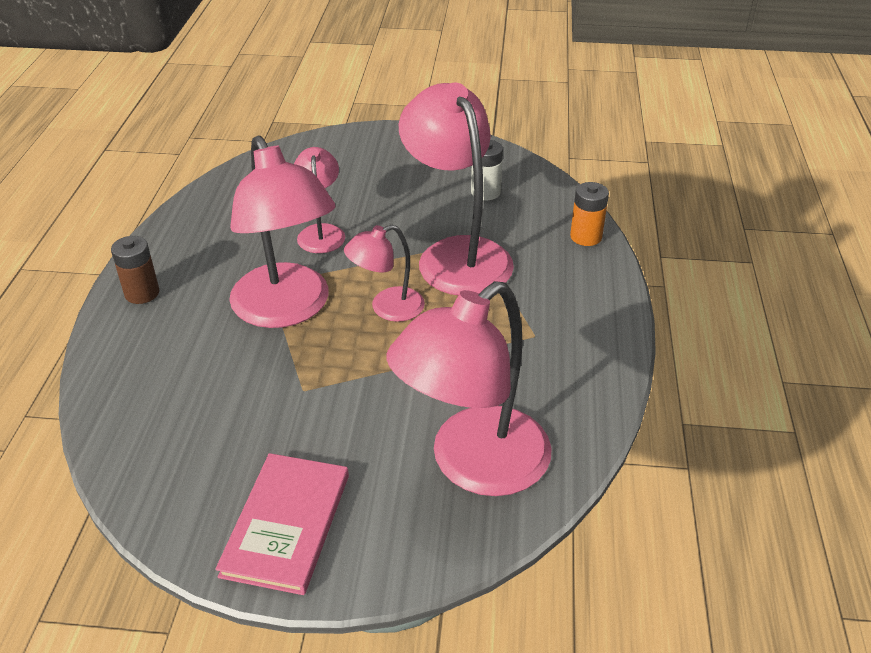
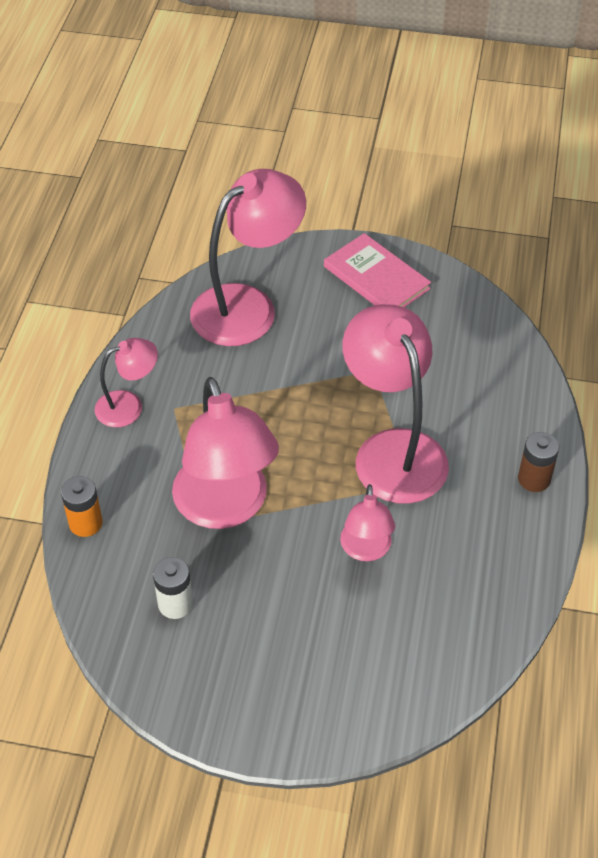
camera: 175 degrees left, 10 degrees up
pink book [215,453,349,595] -> pink book turned 60 degrees counterclockwise [324,233,431,307]
pink lamp [344,225,425,322] -> pink lamp moved to [94,338,158,427]

